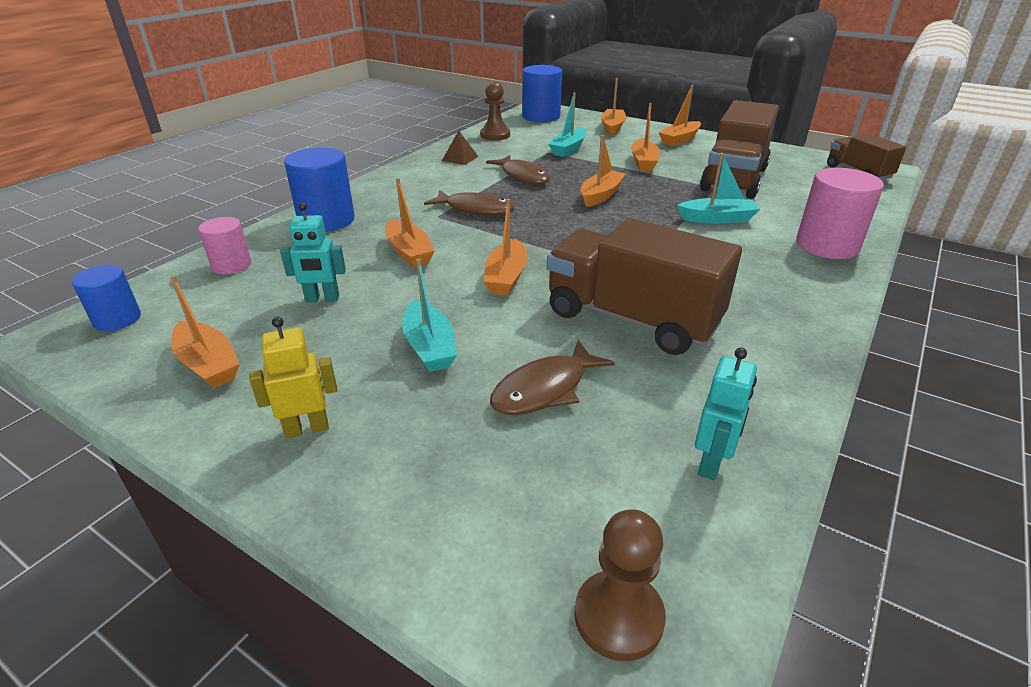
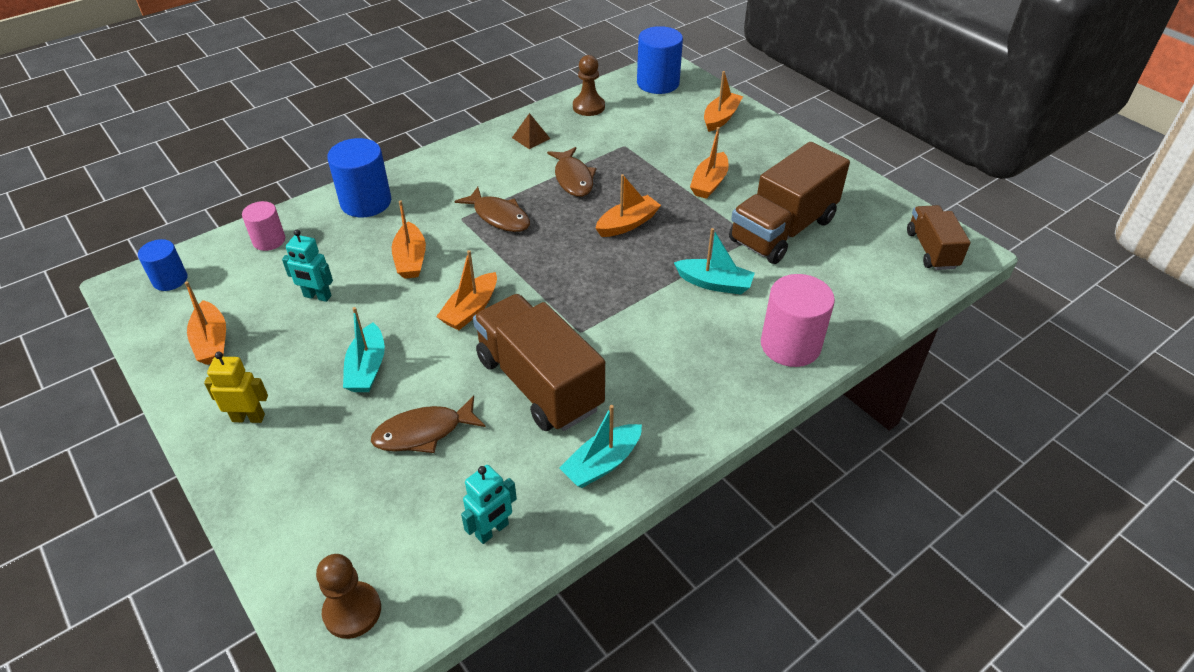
camera: 20 degrees right, 10 degrees up
turquoise boat [549,92,586,157] -> turquoise boat moved to [560,405,642,488]
orange boat [658,85,701,146] -> none

